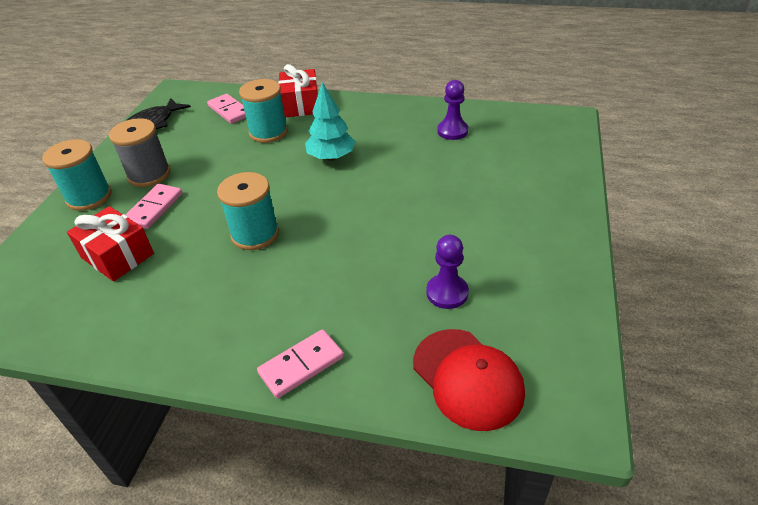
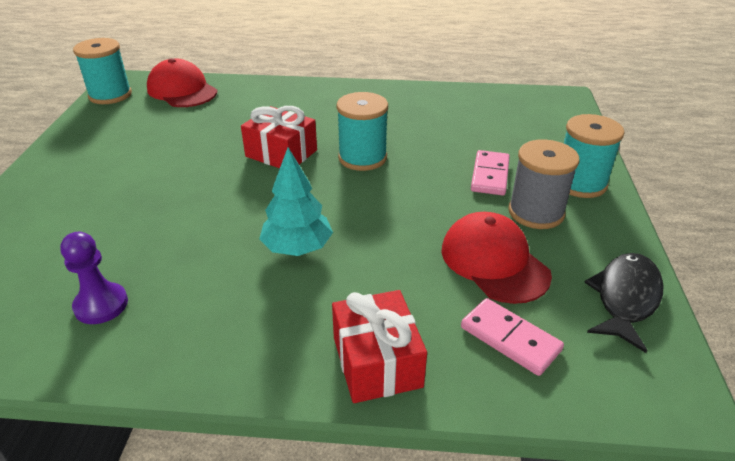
camera: 170 degrees right, 5 degrees down
red gift [67,206,154,281] -> red gift moved to [241,106,317,168]
turquoise spool [239,79,288,143] -> turquoise spool moved to [73,38,132,104]
pink domino [257,329,344,398] -> none
purple pawn [426,235,469,309] -> none
none -> red cap [441,212,552,304]

